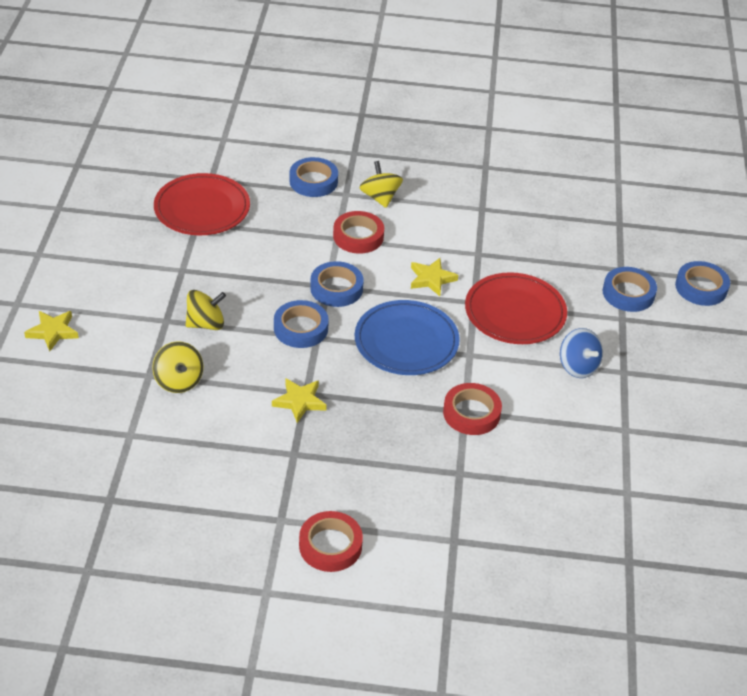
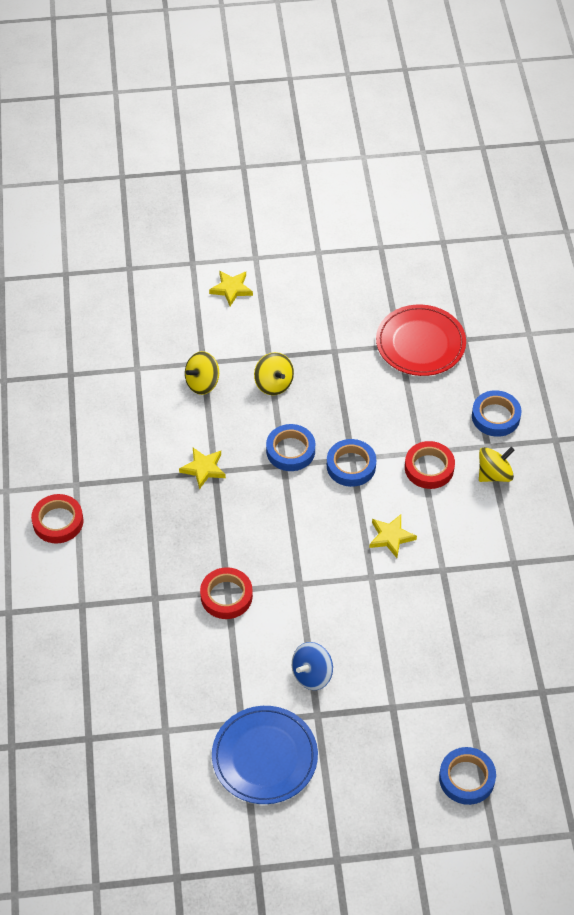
camera: 80 degrees right, 10 degrees up
blue plate [355,300,460,375] -> blue plate moved to [212,706,318,804]
red plate [465,272,567,344] -> none
blue tape [602,267,657,312] -> none

